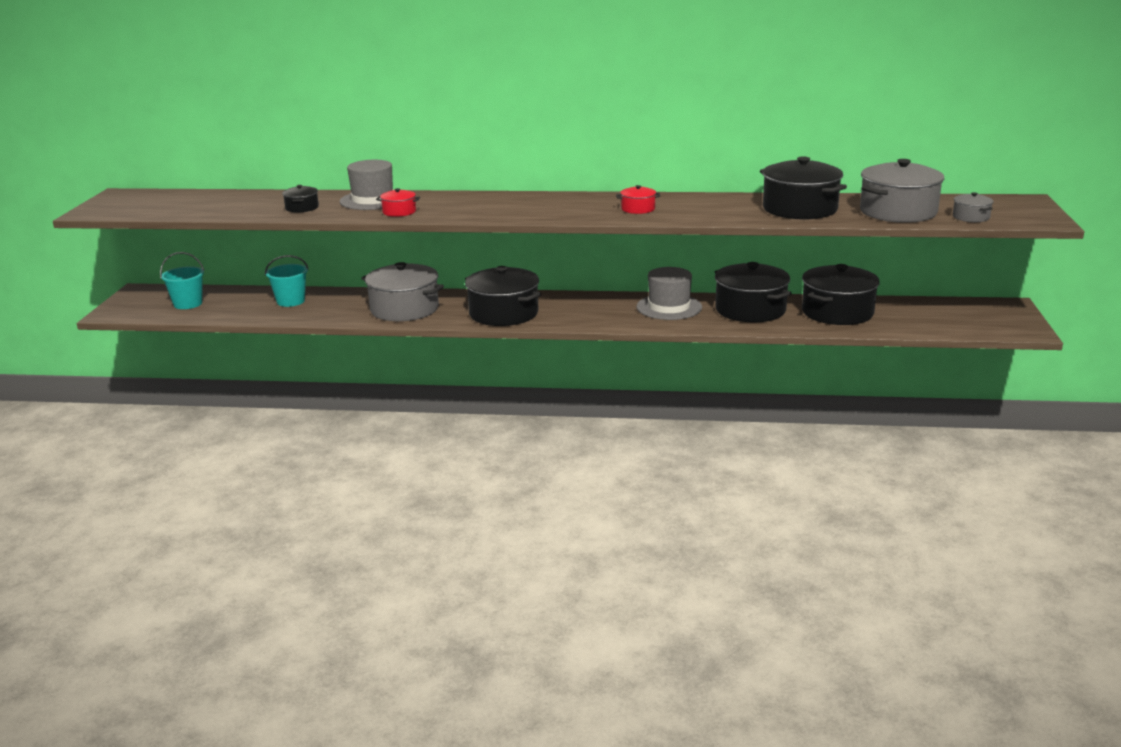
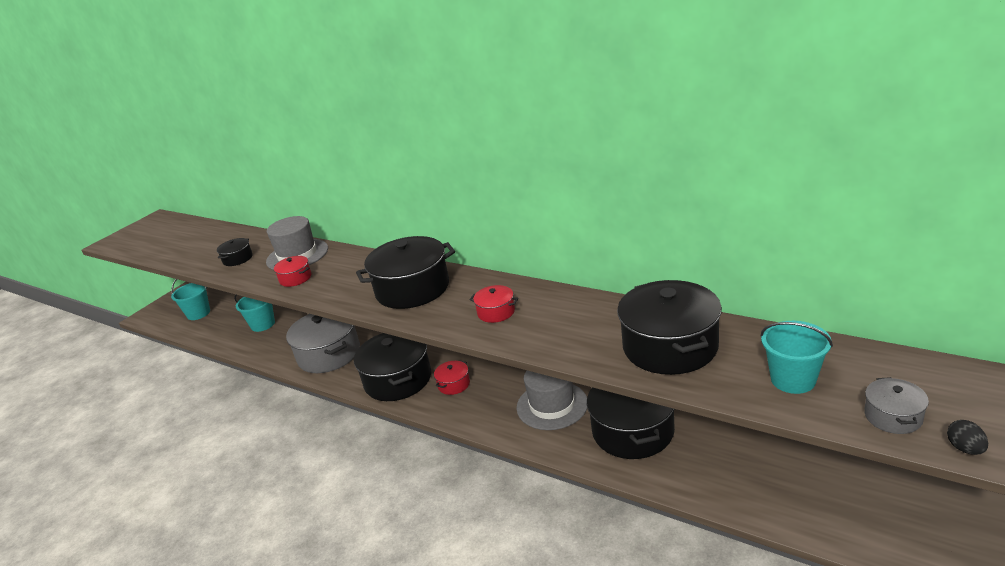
camera: 30 degrees right, 5 degrees up
black pot [802,264,880,325] -> black pot moved to [356,236,455,309]
grey pot [860,159,944,223] -> turquoise bucket [761,321,833,394]
none -> red pot [434,360,470,395]
none -> black egg [947,420,988,455]

